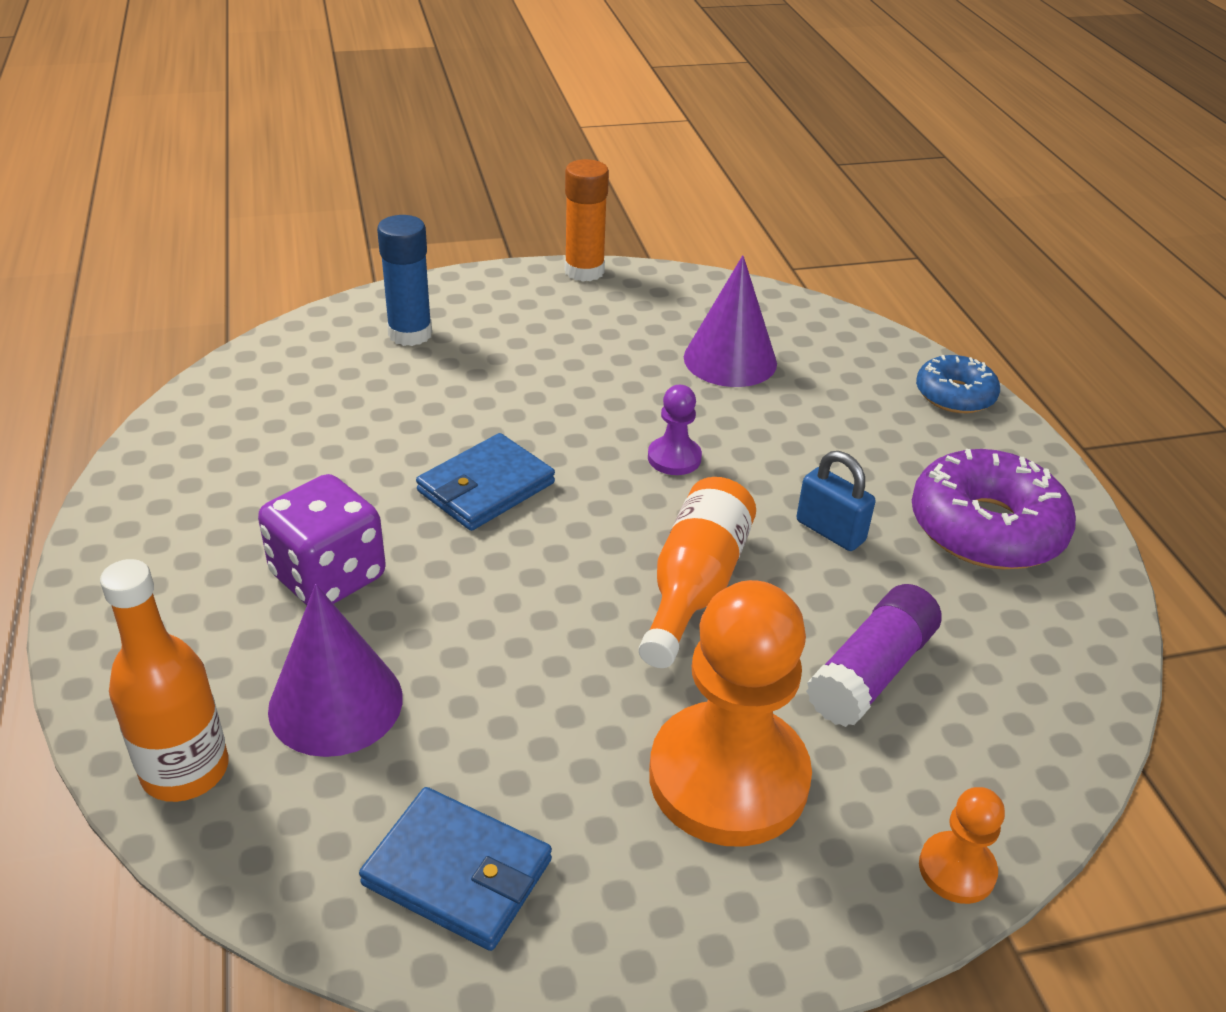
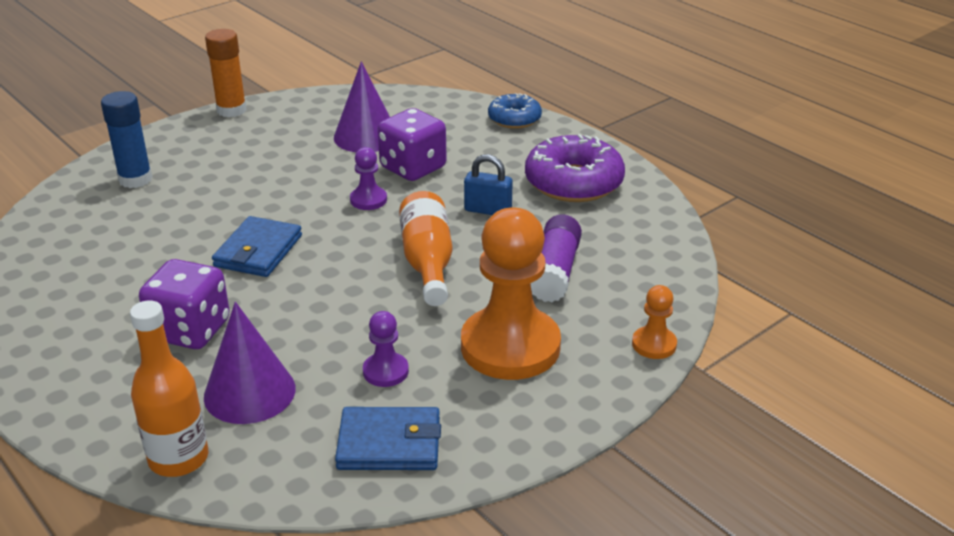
camera: 25 degrees left, 5 degrees down
none -> purple pawn [363,311,409,387]
none -> purple dice [378,108,447,181]

